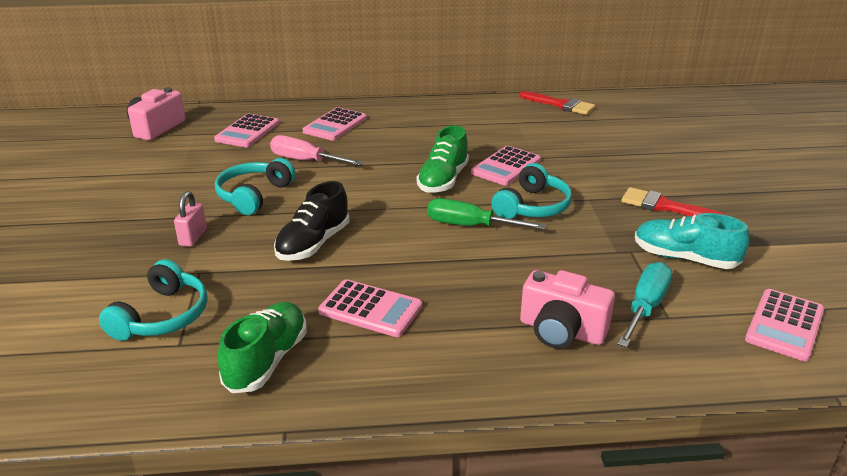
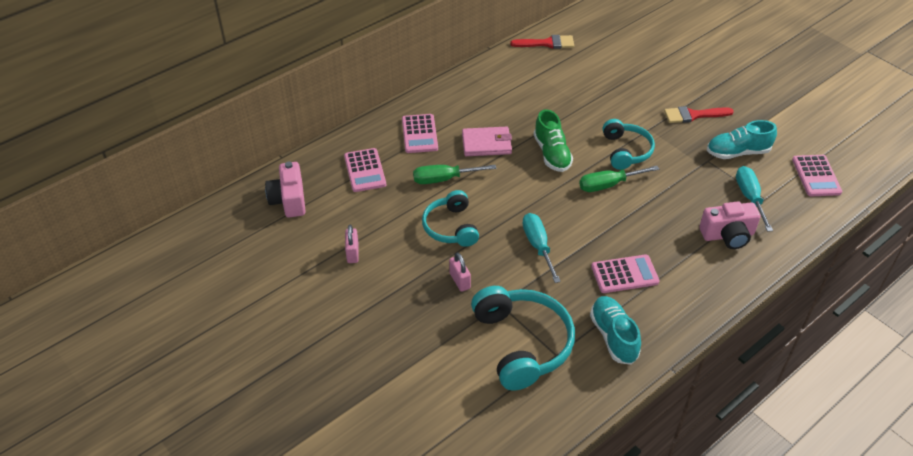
camera: 35 degrees left, 15 degrees up
turquoise headphones [99,259,208,341] -> turquoise headphones [471,286,575,390], size x1.57
green shoe [218,302,307,393] -> turquoise shoe [590,296,641,365]
pink screwdriver [270,135,363,165] -> green screwdriver [413,165,496,184]
black shoe [274,181,350,261] -> turquoise screwdriver [522,213,561,283]
pink calculator [471,146,541,185] -> none
none -> pink padlock [345,225,359,263]
none -> pink wallet [462,127,512,156]

